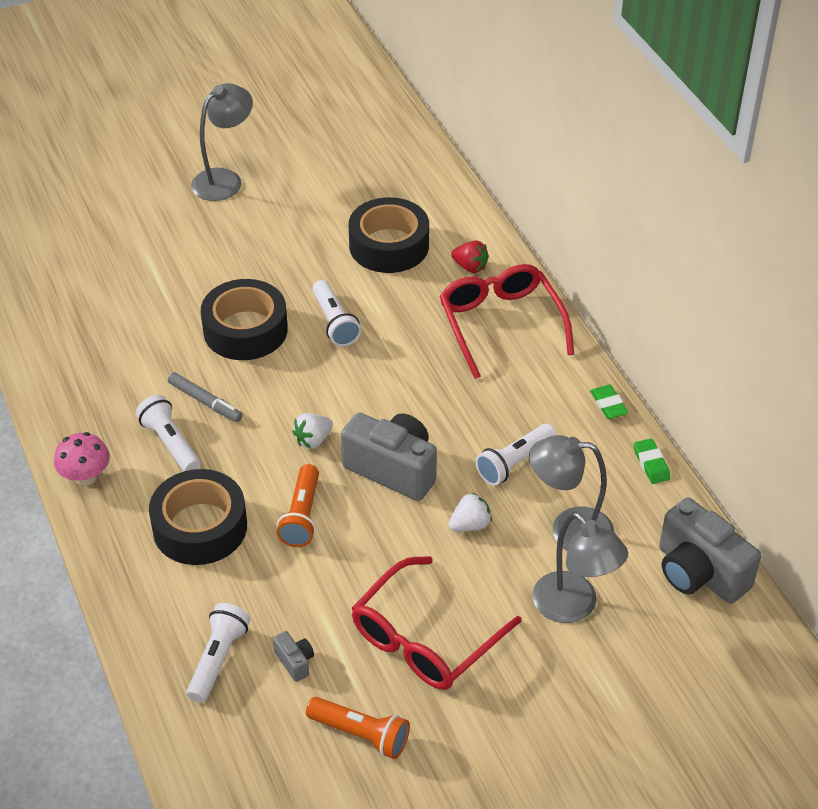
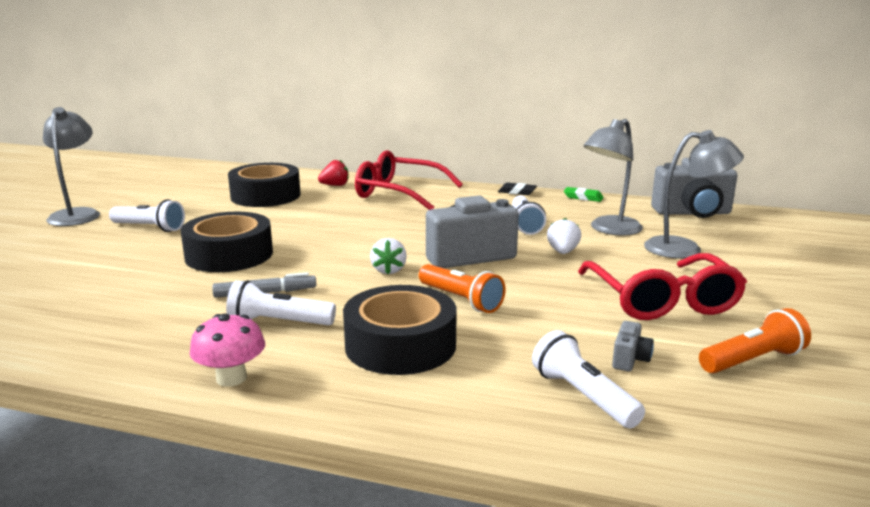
camera: 50 degrees left, 25 degrees down
grey camera [273,631,314,682] -> grey camera turned 105 degrees clockwise [612,321,654,372]
white flashlight [312,280,361,346] -> white flashlight moved to [109,199,185,232]
green eraser [590,385,628,419] -> black eraser [498,182,537,195]

